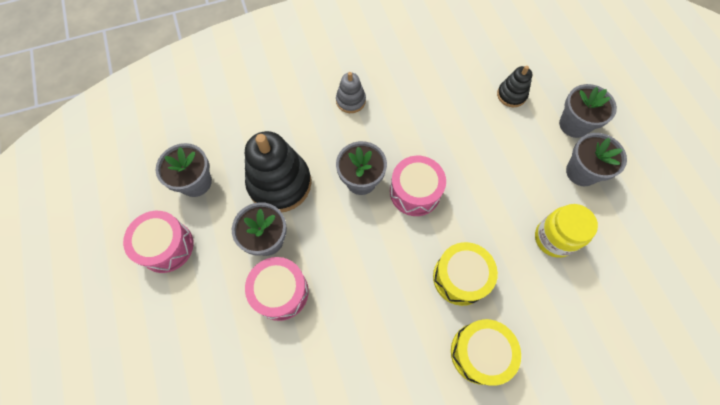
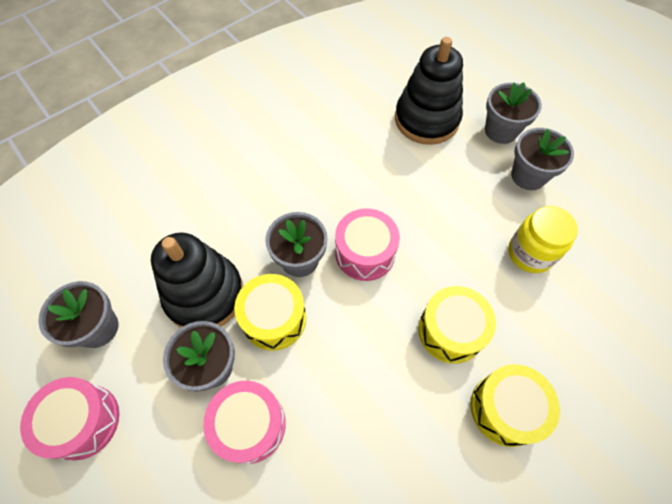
camera: 20 degrees left, 5 degrees down
grey stacking toy [336,72,366,113] -> none
black stacking toy [497,66,532,107] -> black stacking toy [395,37,463,145], size x1.96
none -> yellow drum [234,274,306,351]

